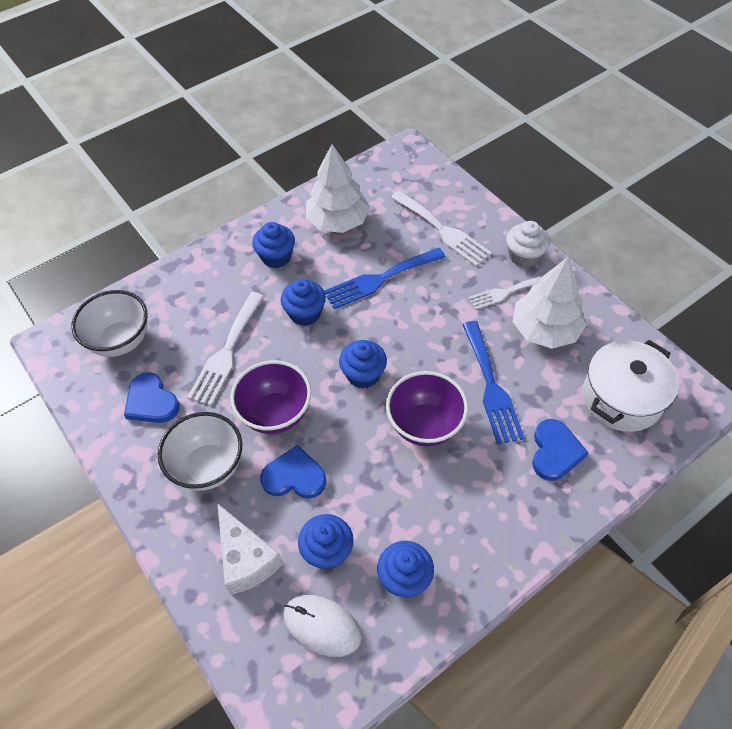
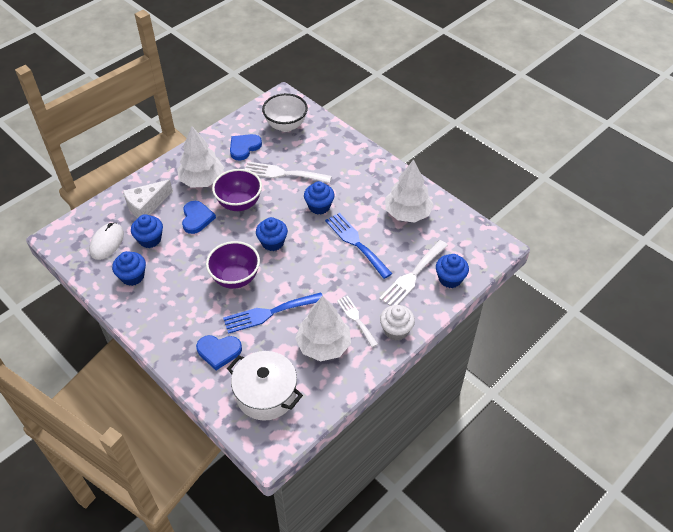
camera: 80 degrees right, 5 degrees down
white bowl [158,412,242,491] -> white tree [177,127,224,188]
blue cupcake [252,222,295,268] -> blue cupcake moved to [436,254,469,288]

